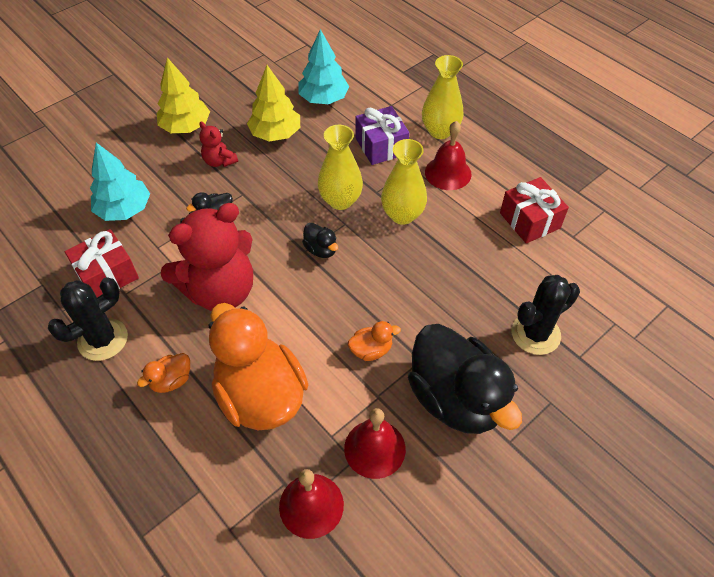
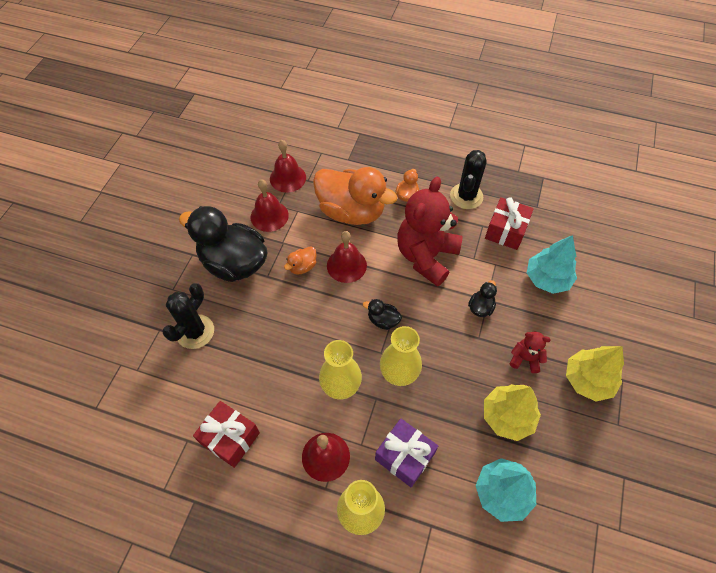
camera: 150 degrees right, 5 degrees up
none -> red bell [327,231,367,283]

